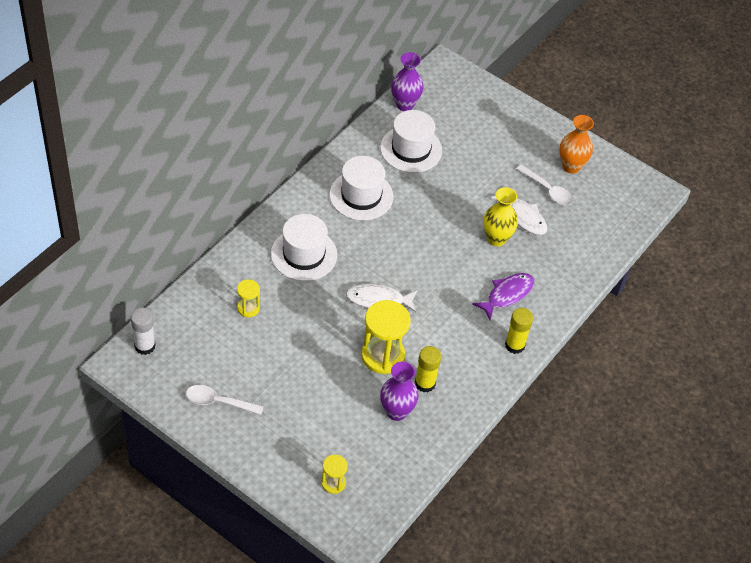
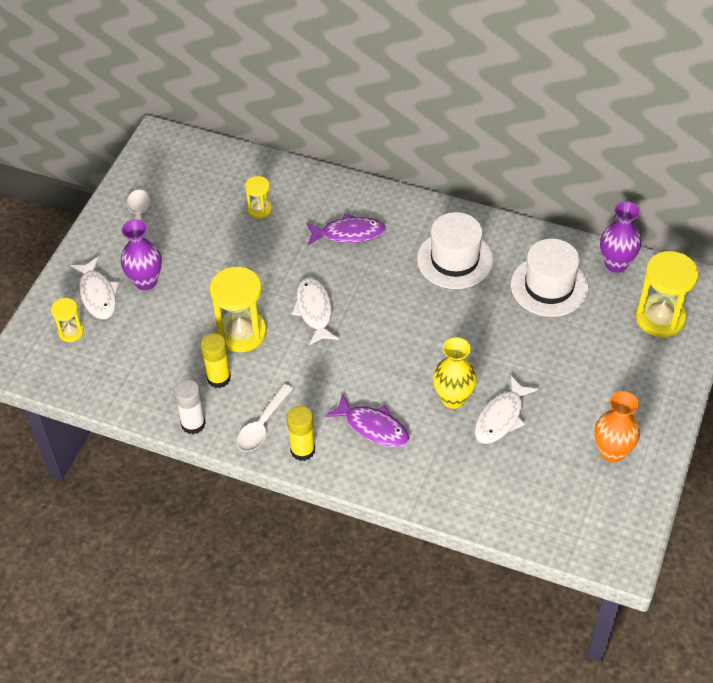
camera: 80 degrees right, 0 degrees up
white glue stick [131,308,156,355] -> white glue stick moved to [174,379,206,434]
white hat [271,214,337,281] -> purple fish [306,213,386,245]
purple vase [380,361,418,421] -> purple vase moved to [121,219,162,290]
white spoon [516,164,573,205] -> white spoon moved to [237,384,293,452]
none -> white fish [70,257,119,319]
none -> yellow hourglass [635,251,698,337]

